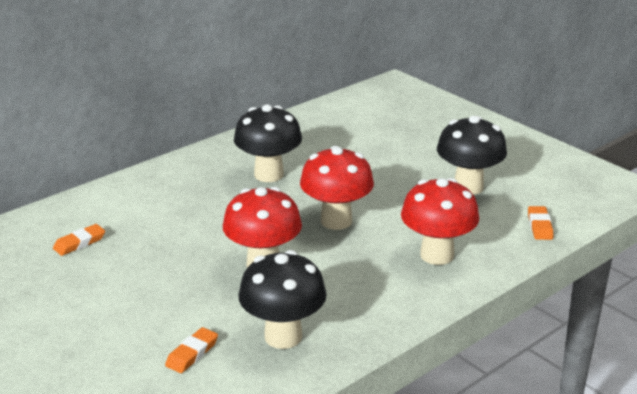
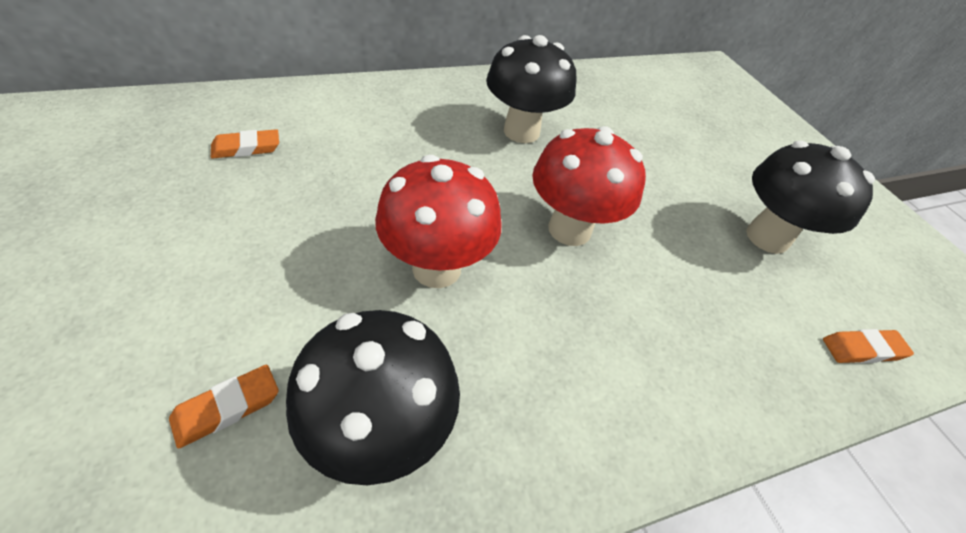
camera: 15 degrees right, 20 degrees up
red mushroom [401,178,479,265] -> none
orange eraser [528,206,553,240] -> orange eraser turned 60 degrees clockwise [823,329,914,363]

